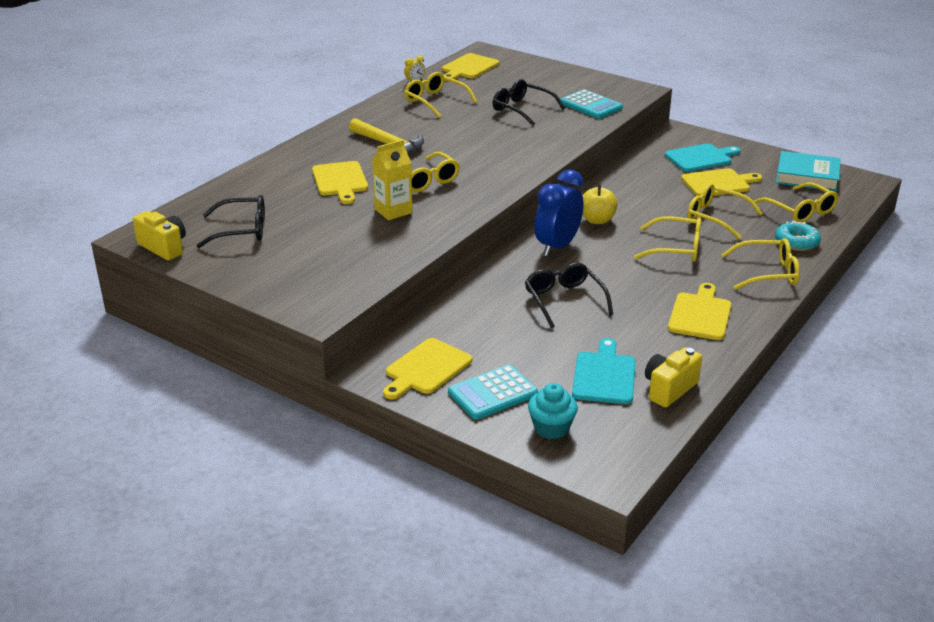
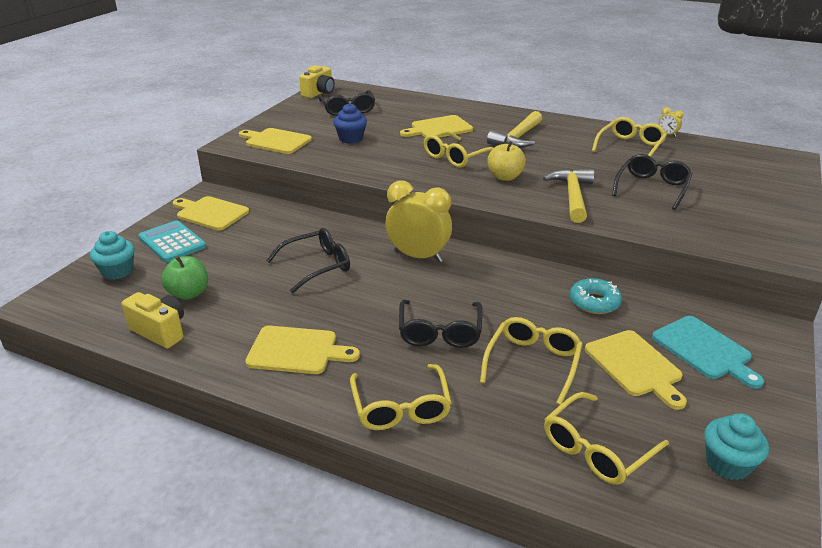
camera: 80 degrees right, 0 degrees up
yellow carton [372,140,413,220] -> none
yellow cutting board [442,53,499,81] -> yellow cutting board moved to [239,128,312,154]
blue clock [534,170,584,256] -> yellow clock [385,180,452,262]
turquoise calculator [560,89,623,119] -> none
turquoise cutting board [572,338,636,404] -> green apple [161,256,208,300]
yellow apple [582,185,617,224] -> yellow apple moved to [487,141,526,181]
yellow glasses [634,216,701,262] -> black glasses [399,300,483,348]
turquoise donut [775,221,821,251] -> turquoise donut moved to [570,278,622,314]
turquoise book [776,151,841,191] -> turquoise cupcake [704,413,769,480]
none -> blue cupcake [333,103,367,144]
none -> yellow hammer [543,168,594,223]

